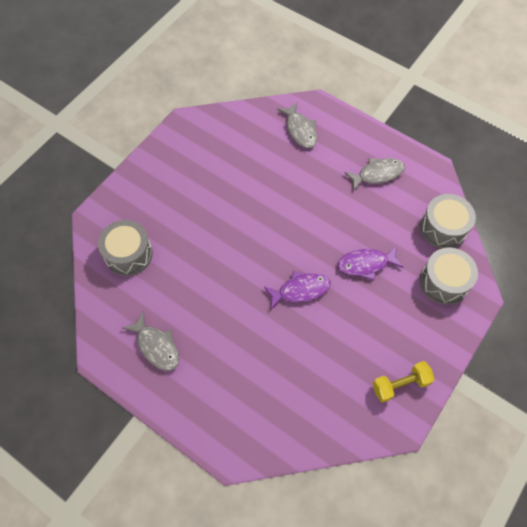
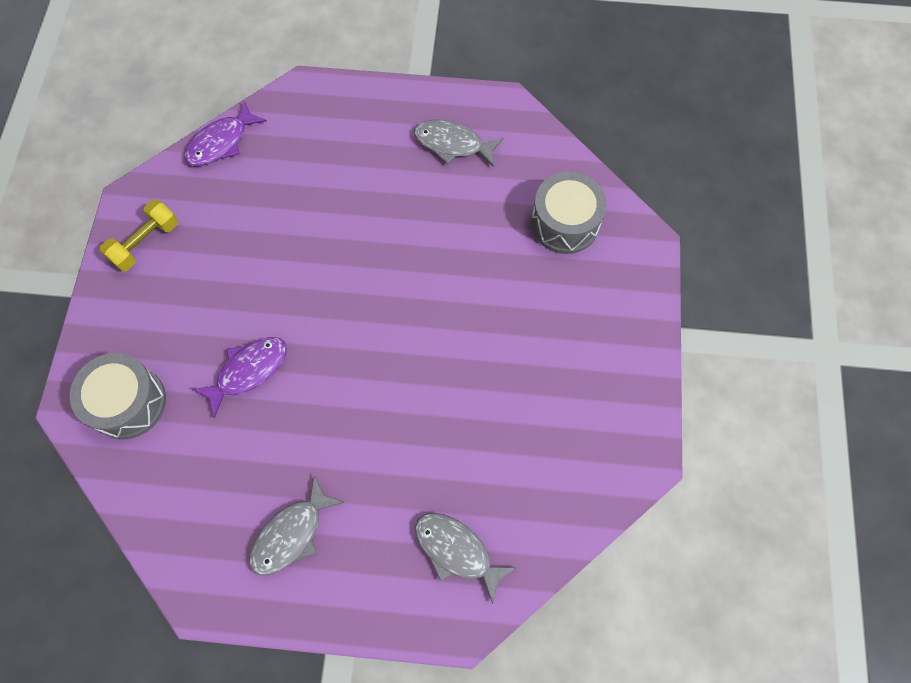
camera: 150 degrees right, 5 degrees up
purple fish [264,271,331,310] -> purple fish moved to [184,101,267,166]
grey drum [420,194,476,249] -> none

